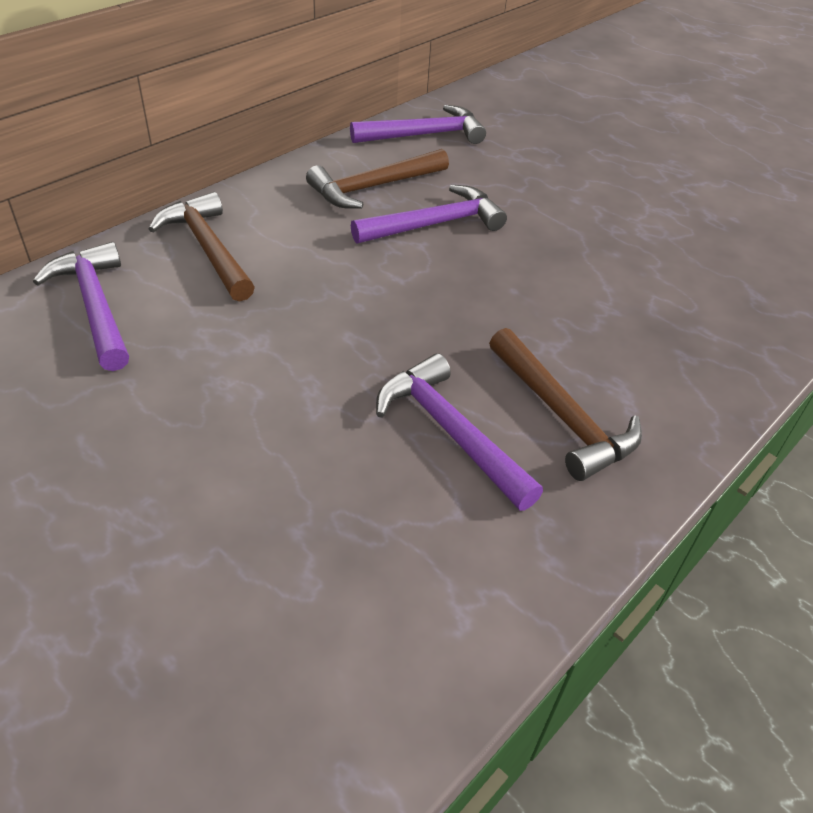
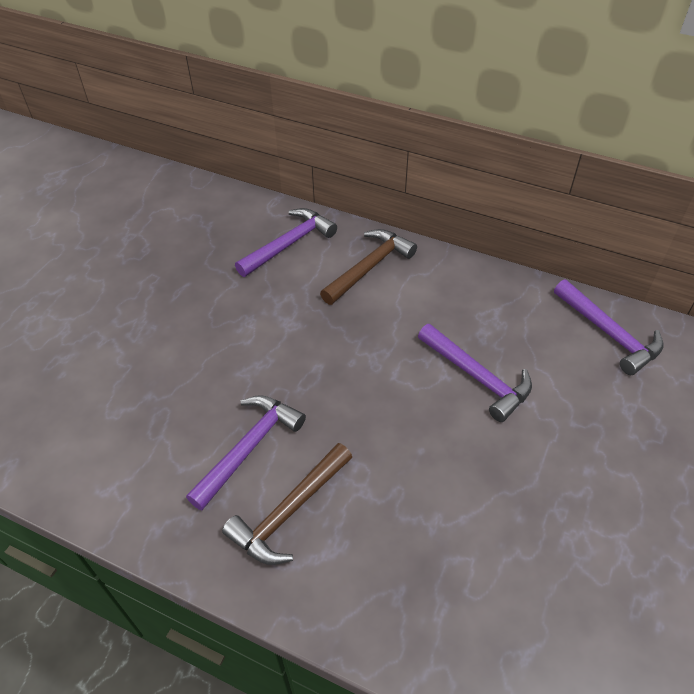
camera: 75 degrees right, 5 degrees up
brown hammer [306,149,449,209] -> none

